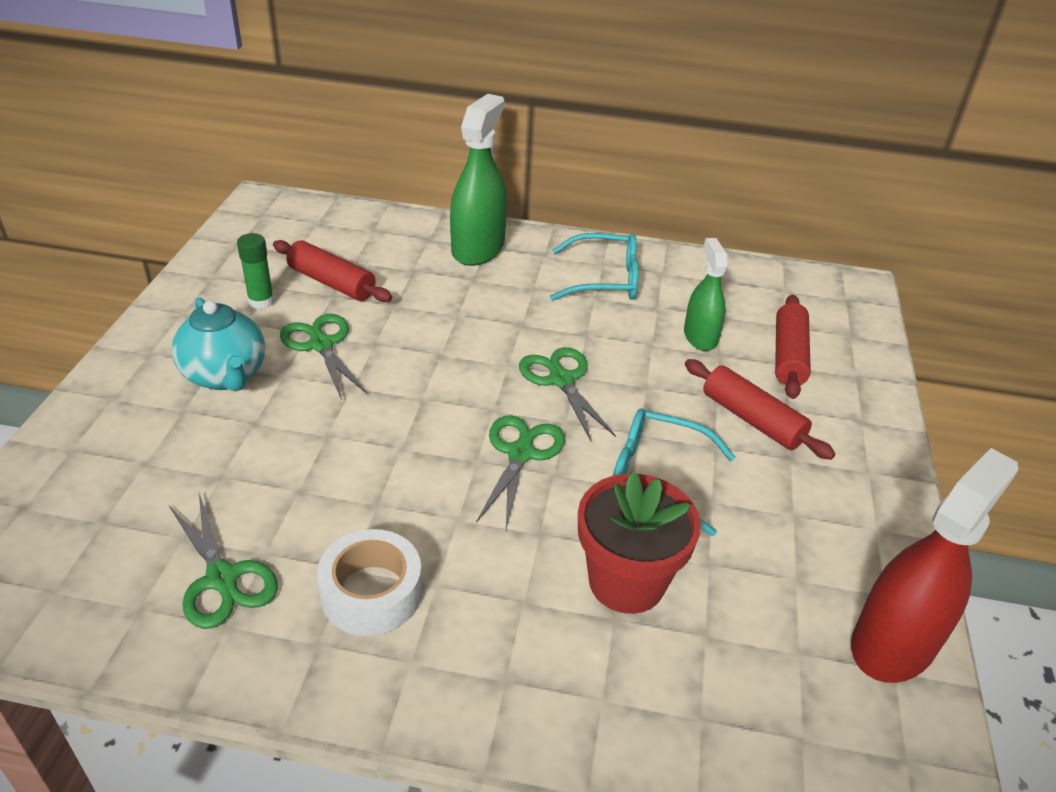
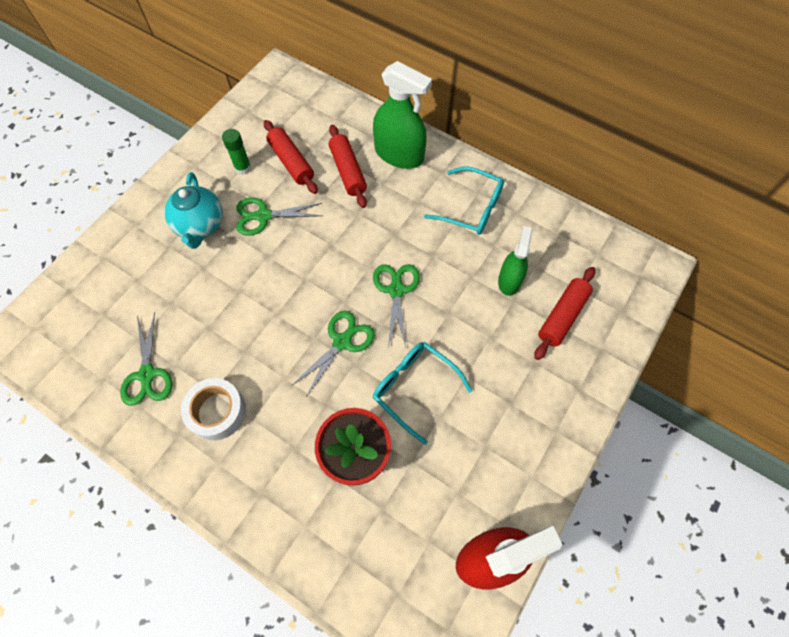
camera: 25 degrees right, 25 degrees up
green scissors [280,314,368,400] -> green scissors turned 90 degrees counterclockwise [236,197,322,236]
green spray bottle [450,94,507,266] -> green spray bottle turned 75 degrees clockwise [373,61,432,169]
red rolling pin [685,359,835,460] -> red rolling pin moved to [329,125,367,208]

